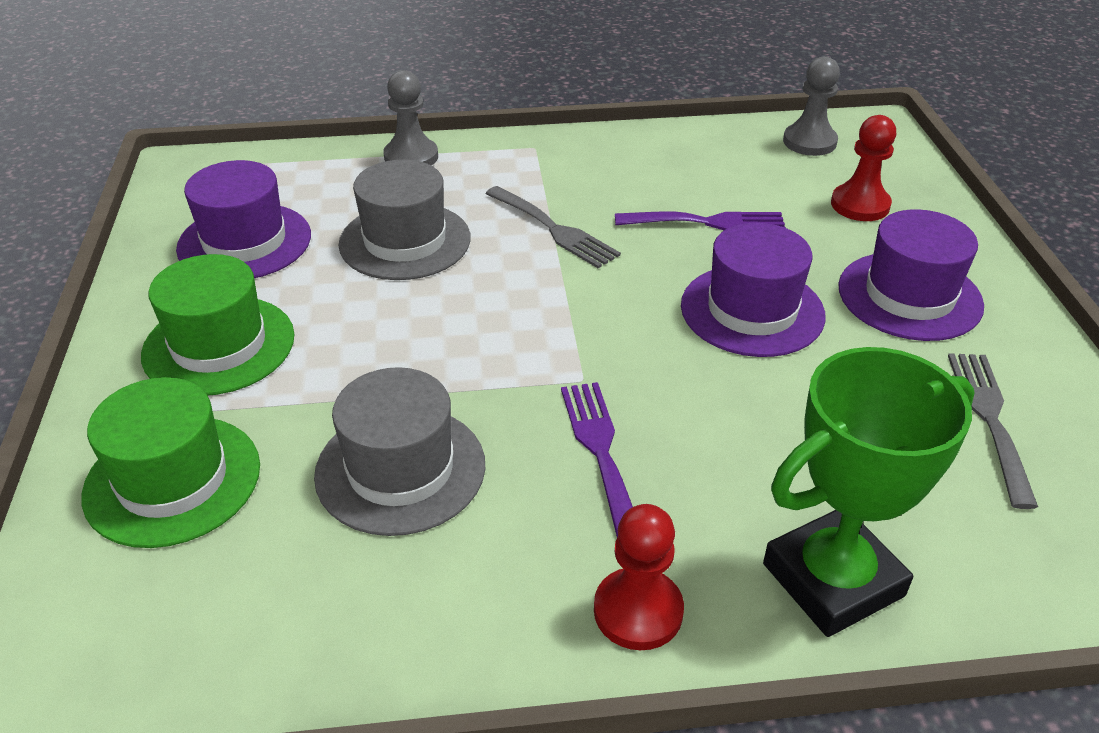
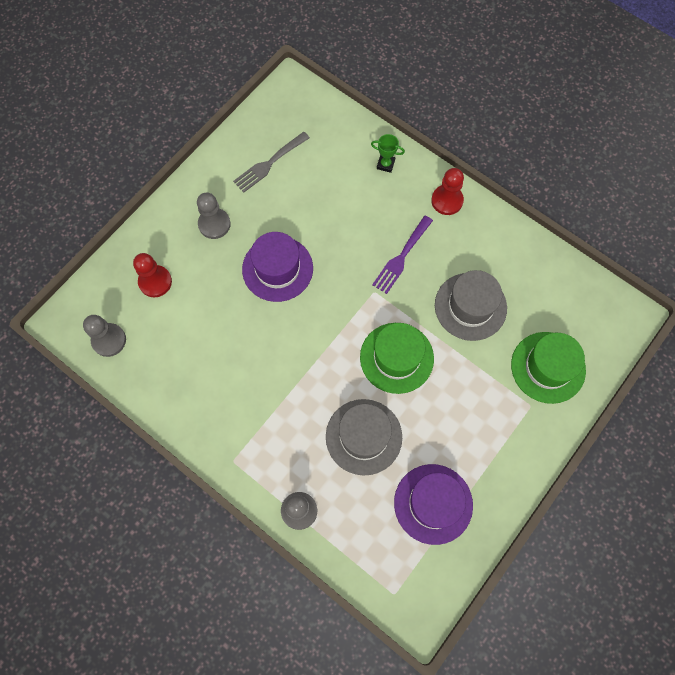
camera: 135 degrees left, 30 degrees up
green hat [141,254,294,395] -> green hat moved to [360,323,434,394]
grey fork [485,186,621,268] -> none
purple fork [615,212,786,230] -> none
green trophy [763,347,975,637] -> green trophy [371,134,405,173], size x0.42
purple hat [838,209,984,341] -> grey pawn [197,193,231,239]

